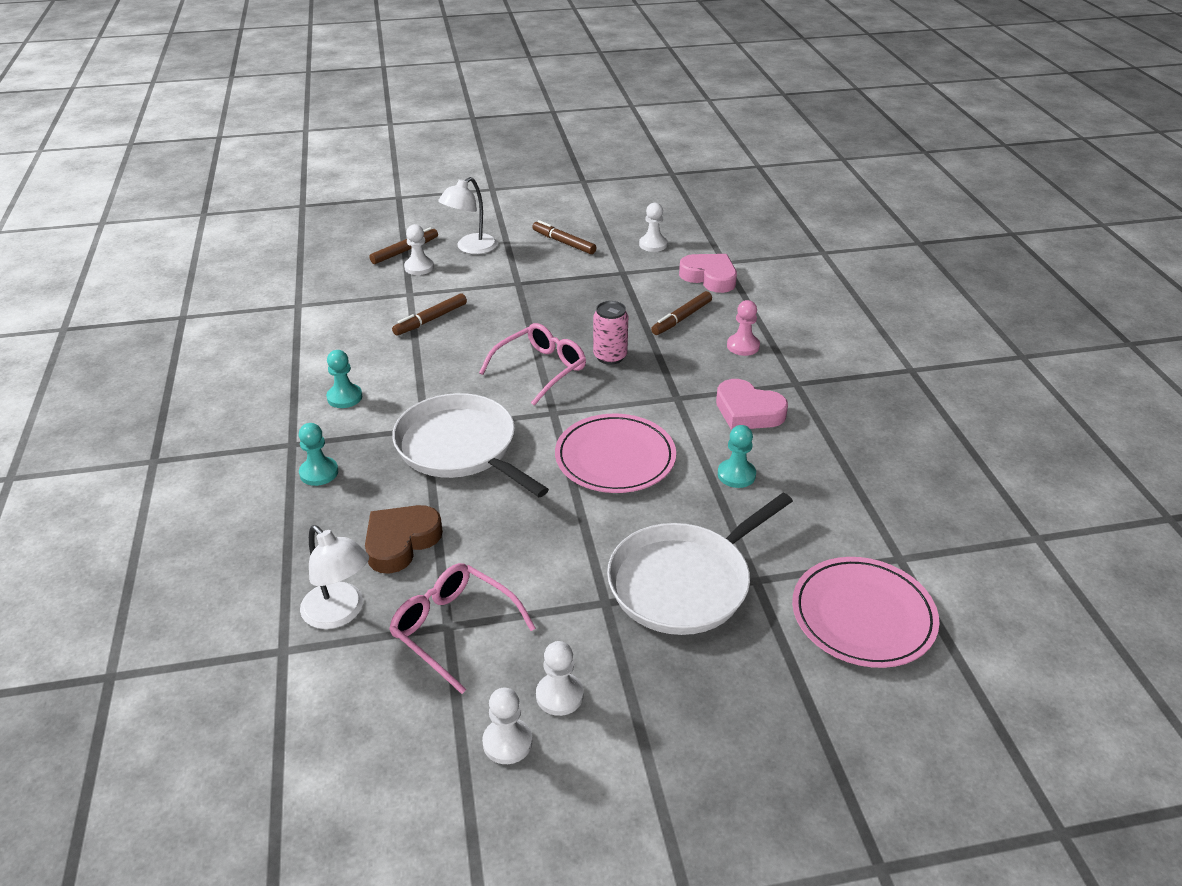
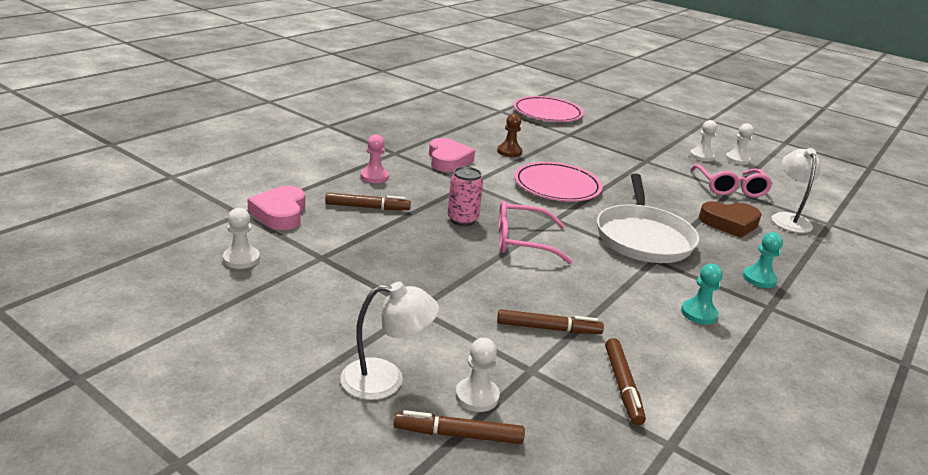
camera: 135 degrees left, 10 degrees down
brown marker [532,220,596,254] -> brown marker moved to [605,338,646,425]
white pan [607,493,793,635] -> none
turquoise pawn [718,425,756,488] -> brown pawn [497,114,523,157]

